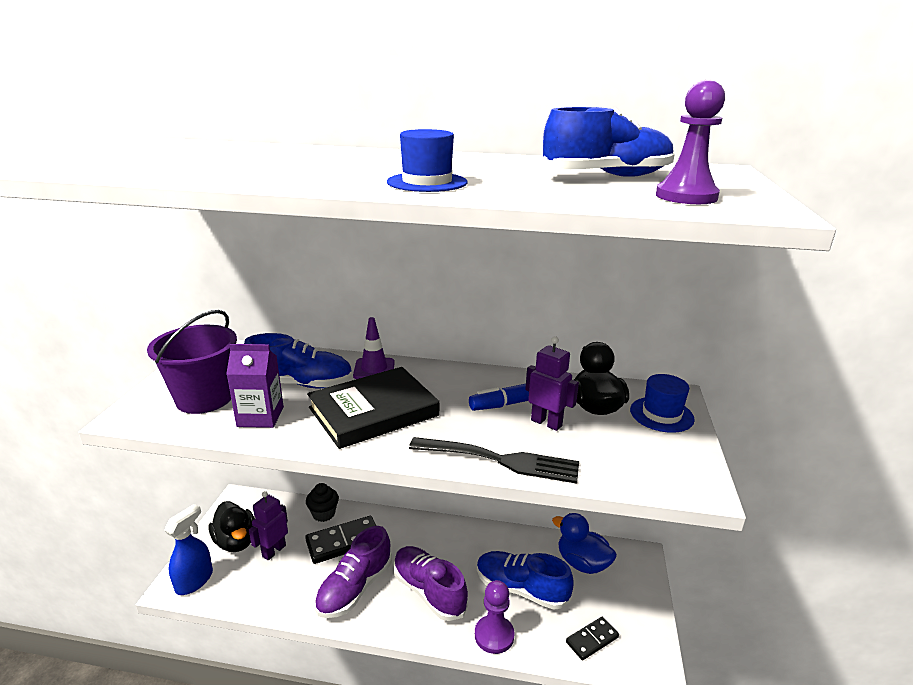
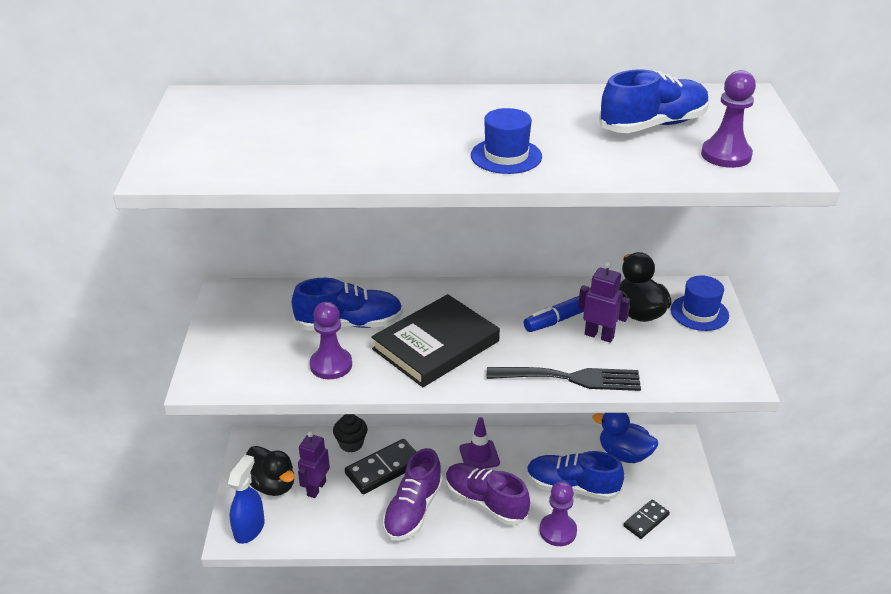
camera: 10 degrees left, 10 degrees up
purple bucket [147,310,237,414] -> none
purple carton [226,344,284,428] -> purple pawn [310,302,352,379]
purple traffic cone [353,317,395,379] -> purple traffic cone moved to [459,417,500,469]

